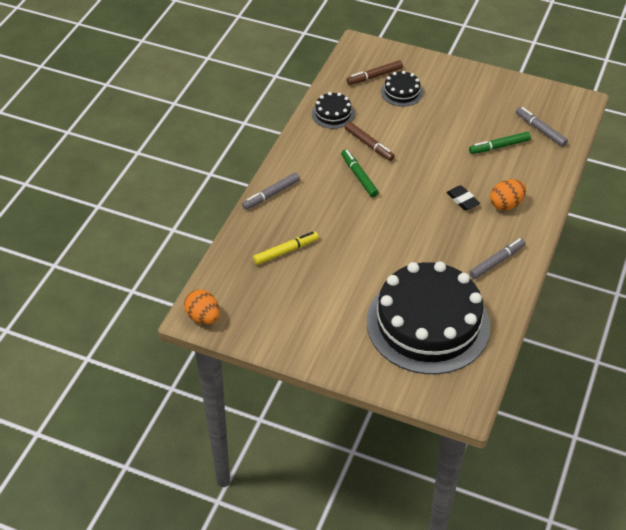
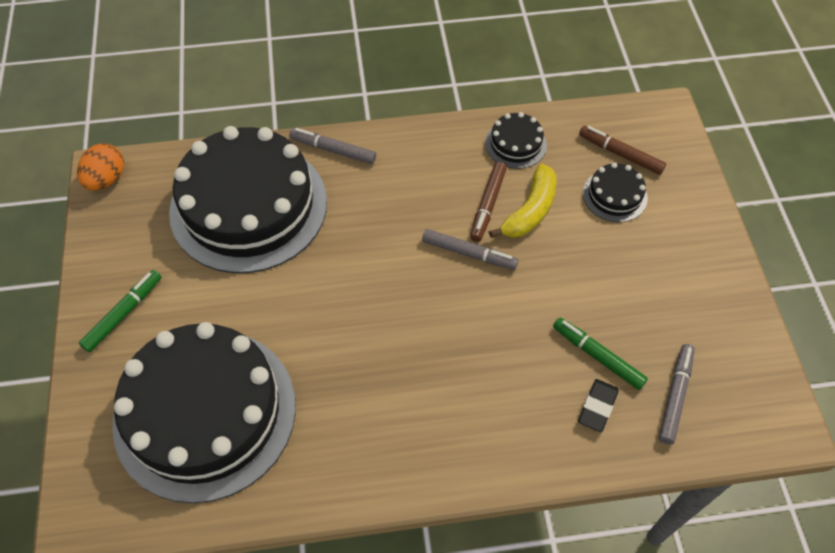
camera: 60 degrees right, 10 degrees up
yellow marker [253,231,319,265] -> black cake [169,126,327,273]
green marker [341,149,379,197] -> green marker moved to [79,270,161,352]
black eraser [446,185,480,210] -> black eraser moved to [578,379,619,432]
grey marker [469,238,526,279] -> grey marker moved to [422,229,518,270]
orange egg [490,179,526,210] -> none
none -> yellow banana [489,164,557,238]

